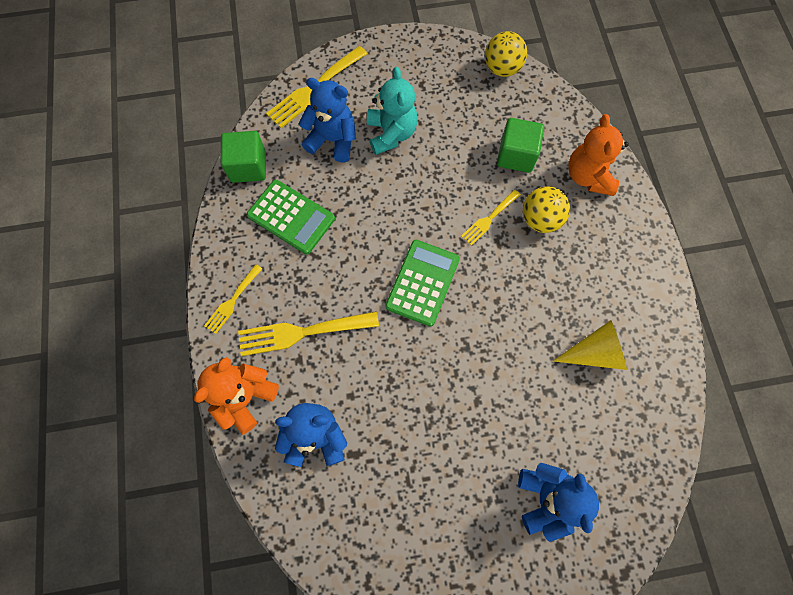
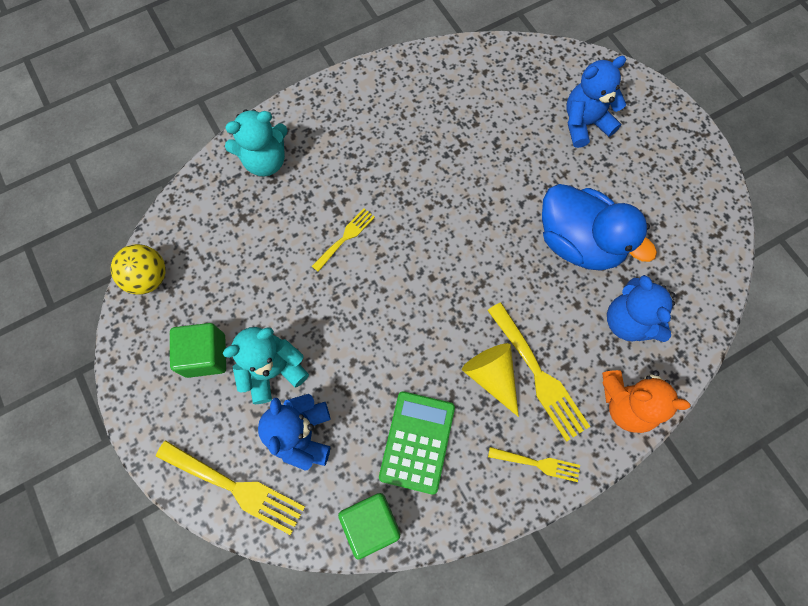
camera: 110 degrees left, 0 degrees up
green calculator [385,240,460,327] -> none
yellow fork [461,189,521,246] -> yellow fork turned 75 degrees counterclockwise [312,208,375,272]
green cube [497,118,544,173] -> green cube moved to [170,323,226,378]
yellow ball [523,186,570,233] -> none
yellow cone [553,320,627,370] -> yellow cone moved to [462,343,519,417]
orange teddy bear [568,114,629,196] -> turquoise teddy bear [225,109,288,176]
none -> blue duck [542,184,657,271]

